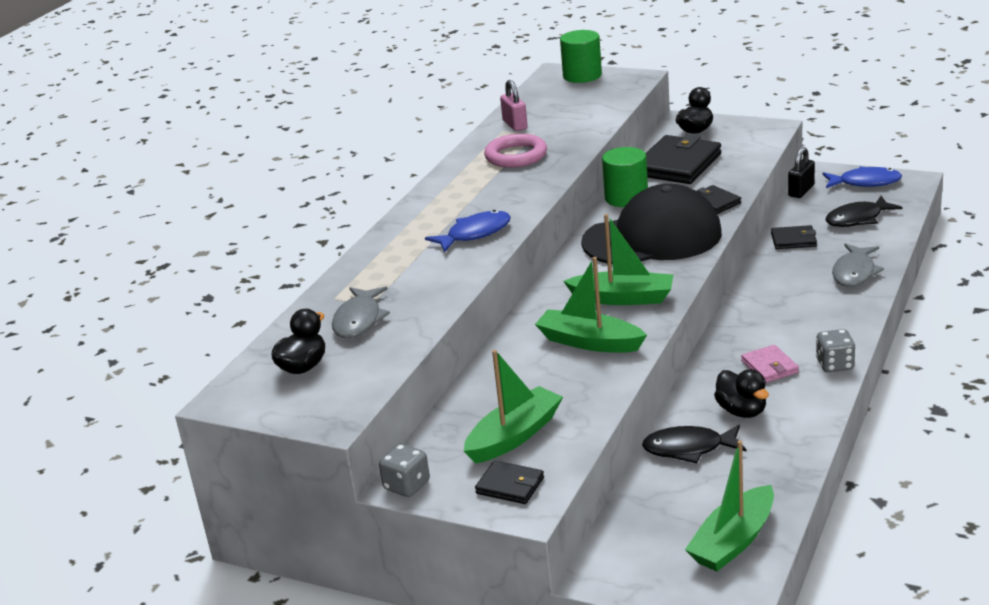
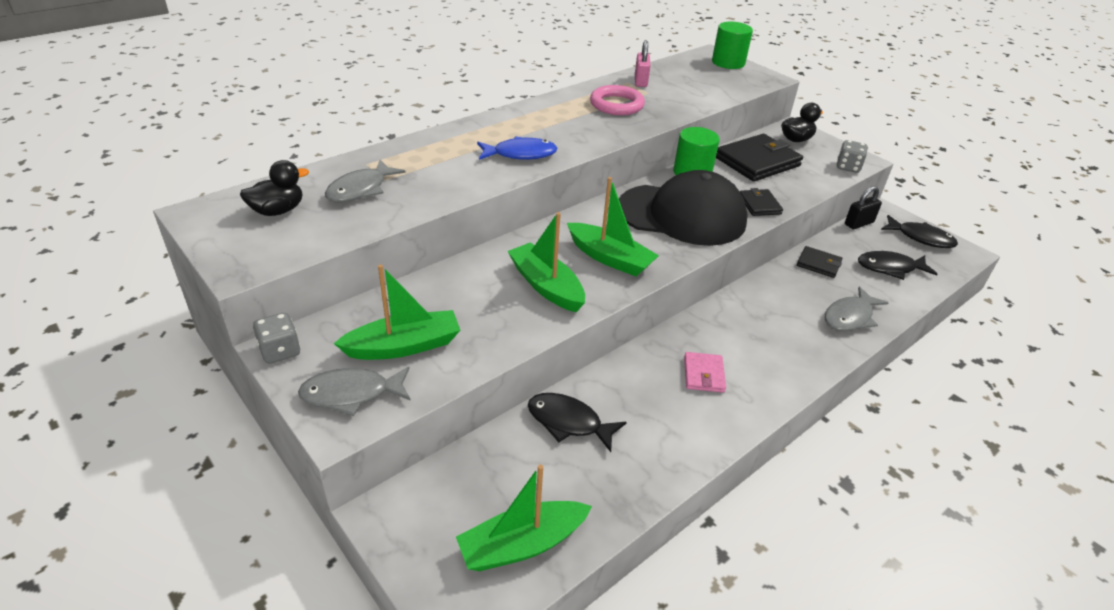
camera: 20 degrees right, 10 degrees up
black wallet [475,461,544,504] -> grey fish [298,367,411,416]
black duck [714,369,769,418] -> none
grey dice [816,329,855,372] -> grey dice moved to [836,140,868,173]
blue fish [823,166,902,188] -> black fish [881,215,958,248]

